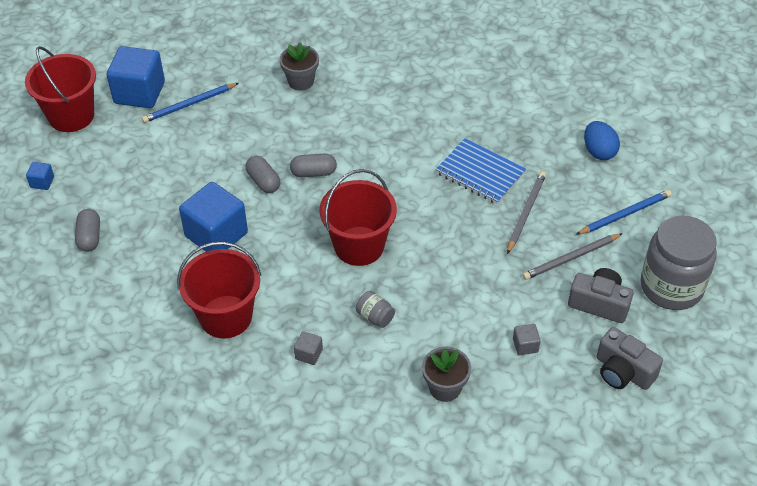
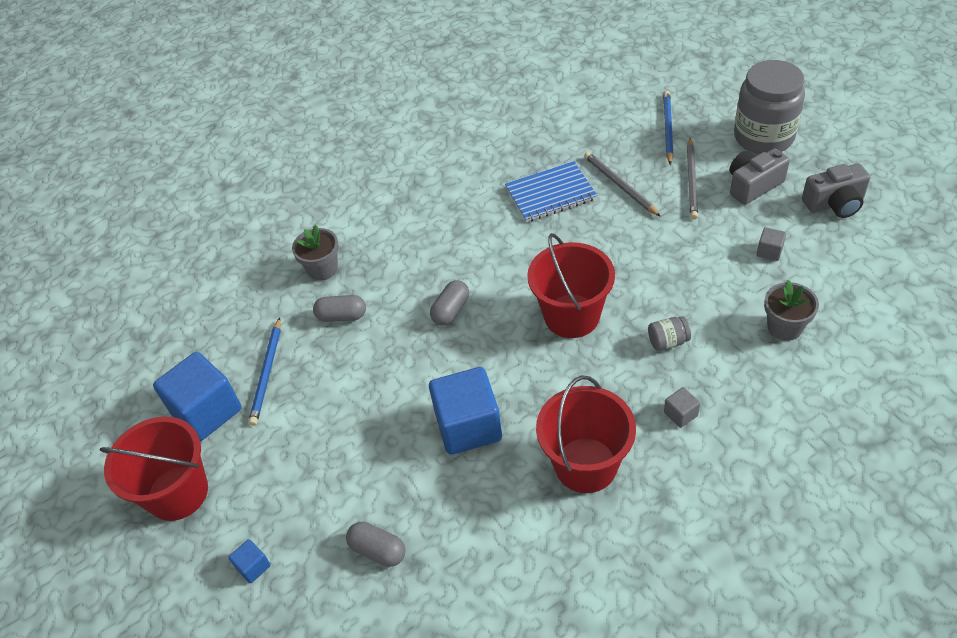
camera: 50 degrees left, 0 degrees up
grey capsule [246,156,280,193] -> grey capsule moved to [313,295,366,322]
blue egg [584,121,620,160] -> none

